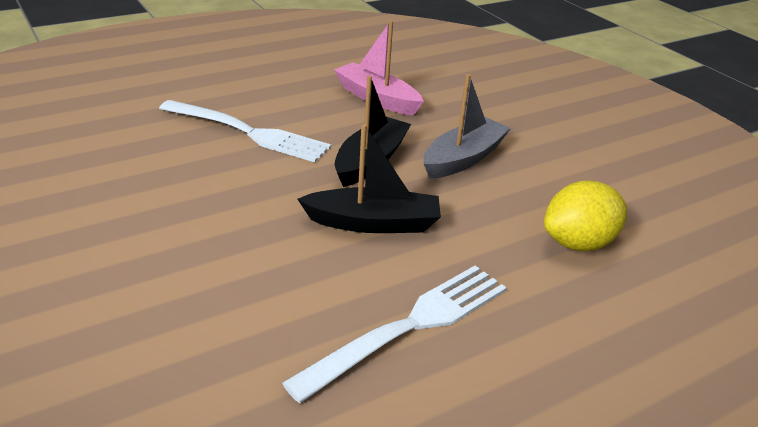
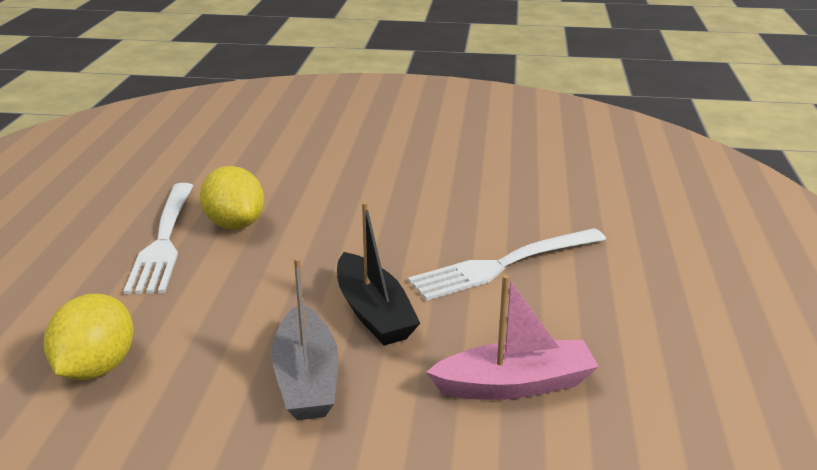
camera: 130 degrees right, 5 degrees down
black boat [298,124,441,233] -> none
none -> yellow lemon [200,166,264,230]

